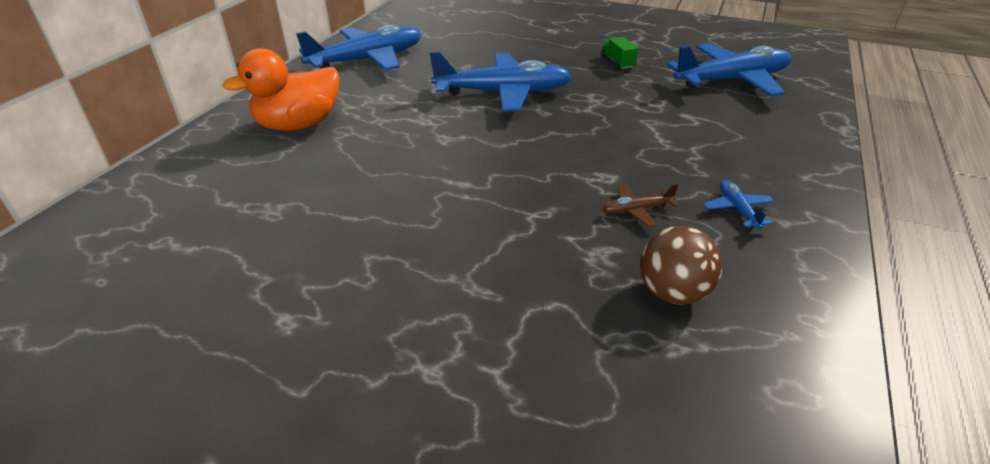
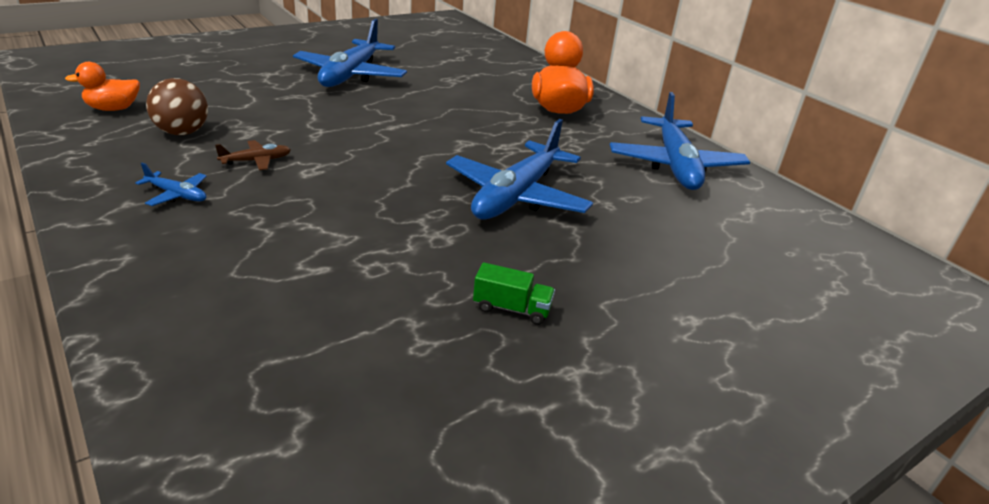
camera: 120 degrees right, 5 degrees down
brown plane [602,184,679,228] -> brown plane turned 45 degrees clockwise [215,140,291,170]
blue plane [666,43,791,97] -> blue plane moved to [293,19,407,87]
none -> orange duck [65,62,140,111]

